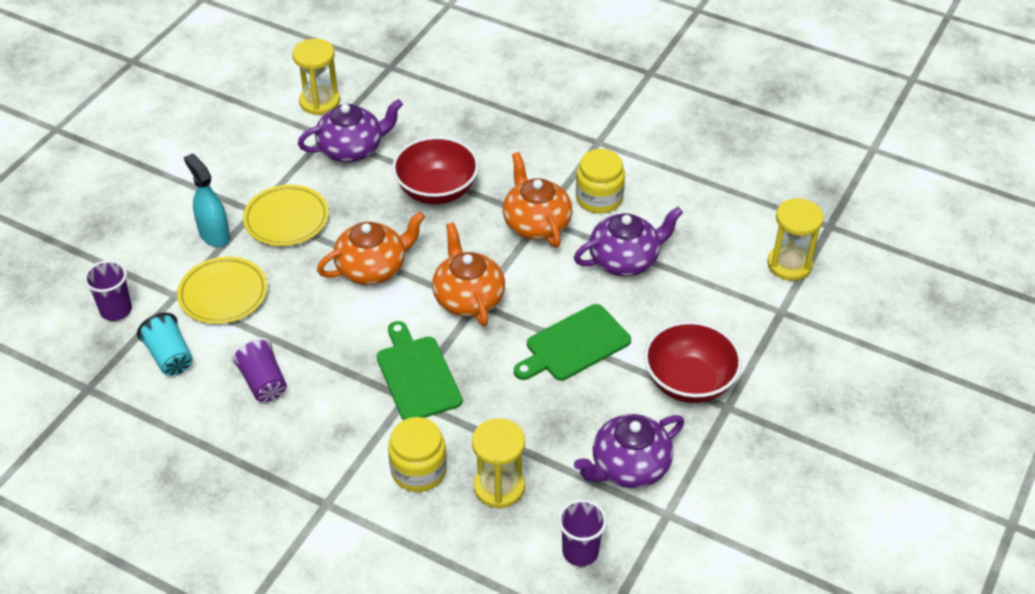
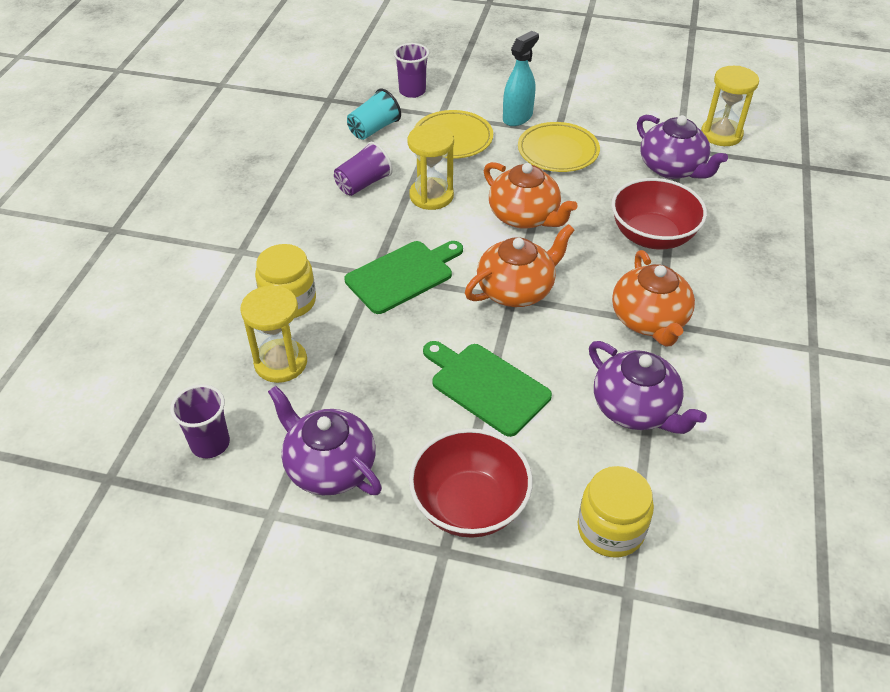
camera: 75 degrees right, 0 degrees up
orange teapot [503,152,572,247] -> orange teapot turned 120 degrees clockwise [612,250,695,347]
yellow jar [576,149,625,214] -> yellow jar moved to [578,466,654,557]
yellow hourglass [767,198,824,281] -> yellow hourglass moved to [408,124,454,210]

